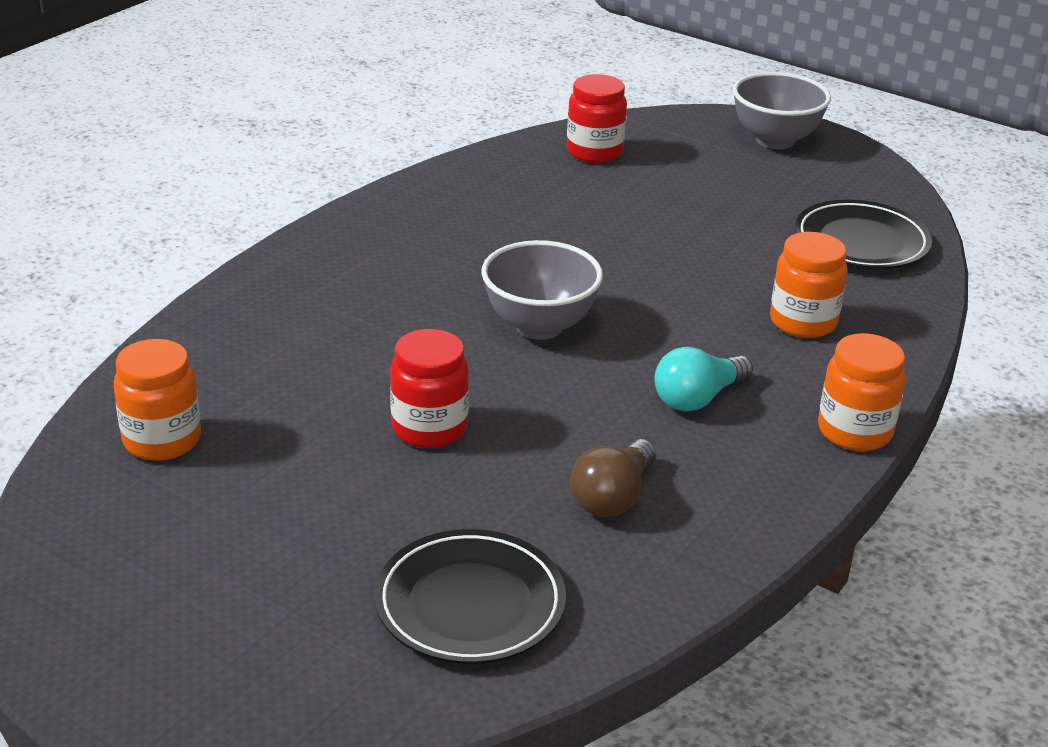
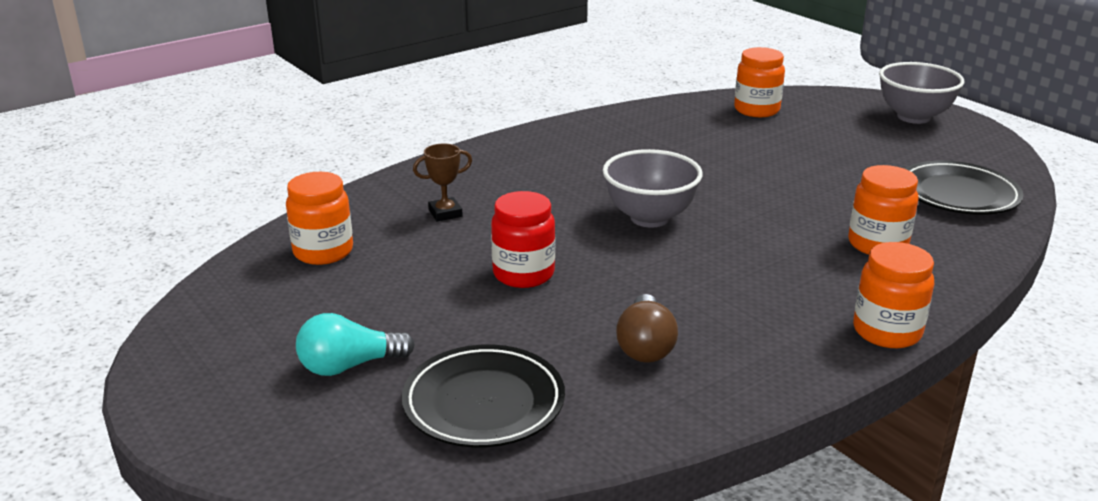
camera: 20 degrees right, 5 degrees down
red jar [567,74,627,163] -> orange jar [734,47,785,117]
brown light bulb [570,439,656,517] -> brown light bulb turned 45 degrees counterclockwise [616,294,678,363]
turquoise light bulb [655,347,753,411] -> turquoise light bulb moved to [296,313,415,376]
none -> brown trophy [413,144,472,221]

